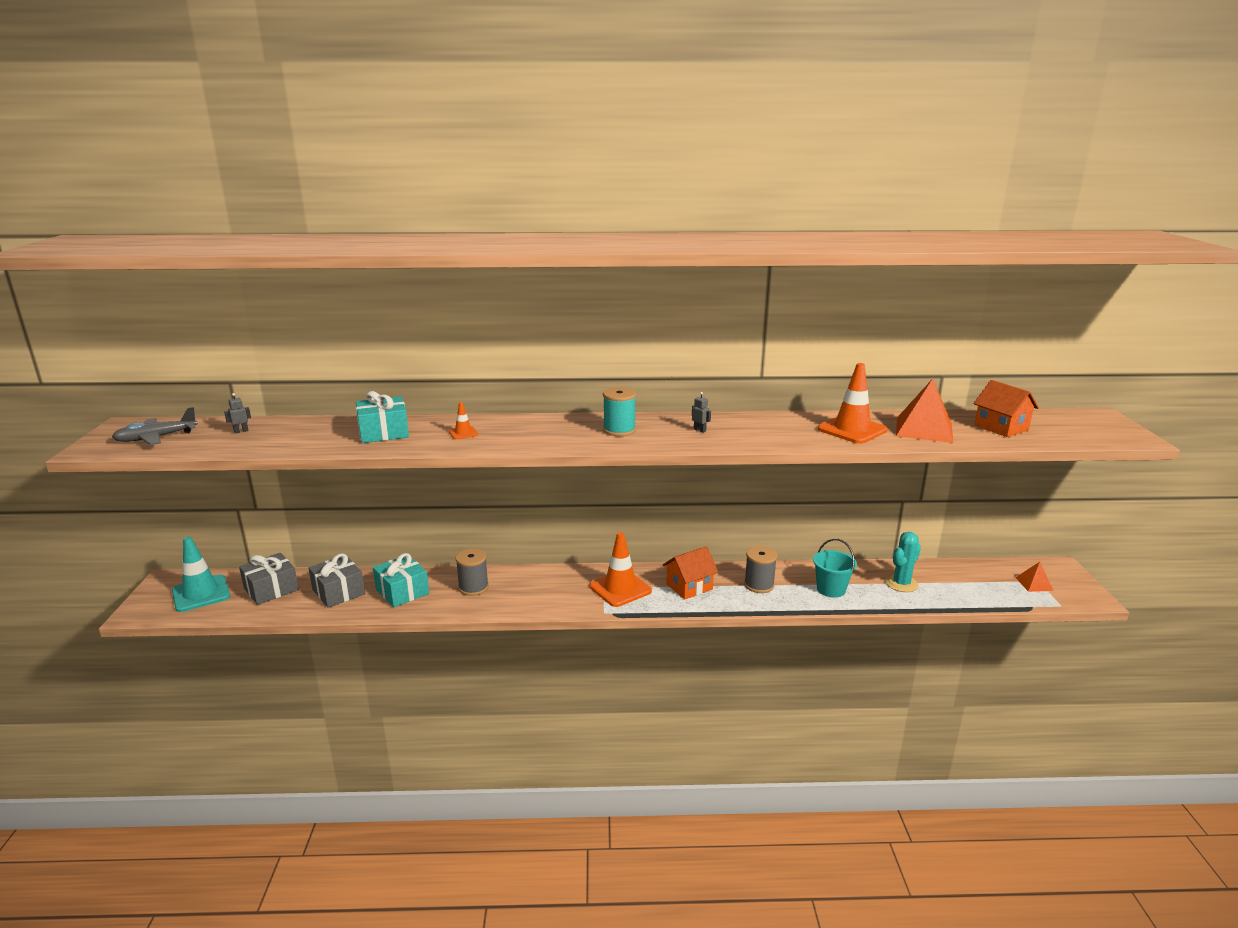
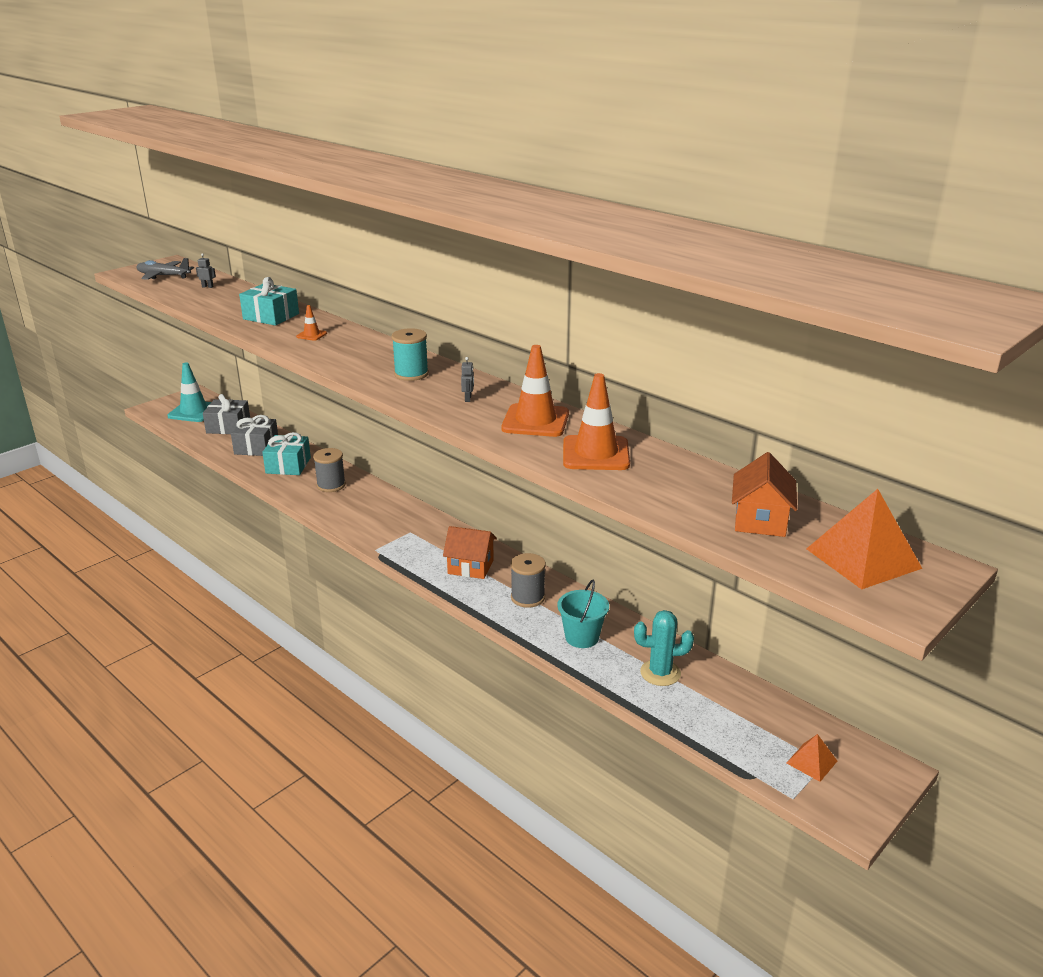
camera: 45 degrees right, 5 degrees up
orange traffic cone [590,532,652,607] -> orange traffic cone moved to [501,345,569,437]
orange pyramid [896,379,953,443] -> orange pyramid moved to [806,489,922,589]

